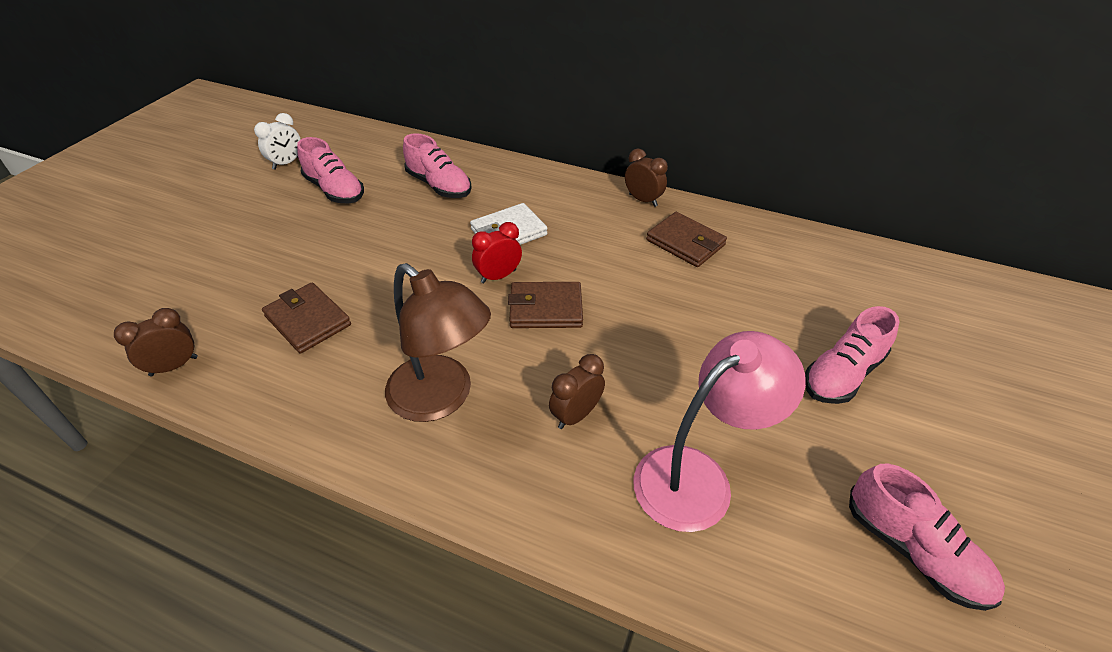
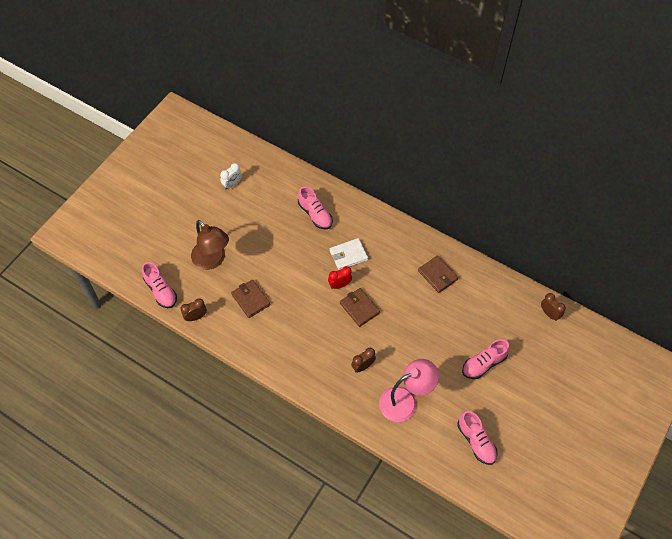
camera: 10 degrees right, 15 degrees up
pink shoe [297,137,364,203] -> pink shoe moved to [142,262,177,308]
brown lamp [385,263,491,422] -> brown lamp moved to [191,220,229,270]
brown wallet [508,282,583,328] -> brown wallet turned 45 degrees clockwise [340,288,380,327]
brown clock [625,149,668,207] -> brown clock moved to [541,293,566,321]

